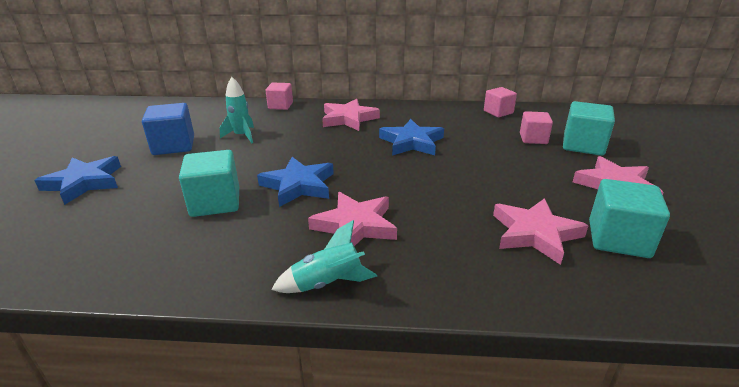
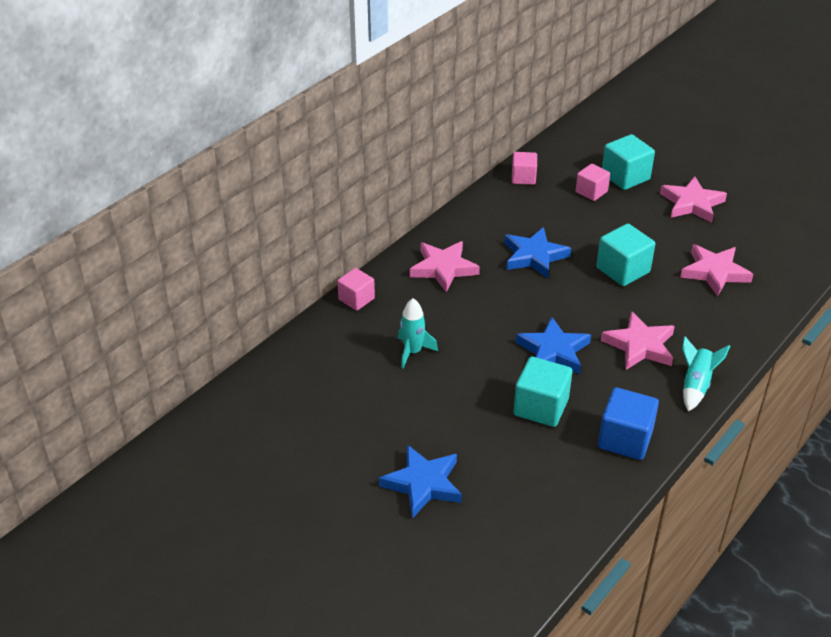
camera: 55 degrees left, 10 degrees up
blue cube [142,103,194,155] -> blue cube moved to [598,387,659,460]
turquoise cube [589,179,670,258] -> turquoise cube moved to [596,224,655,286]

